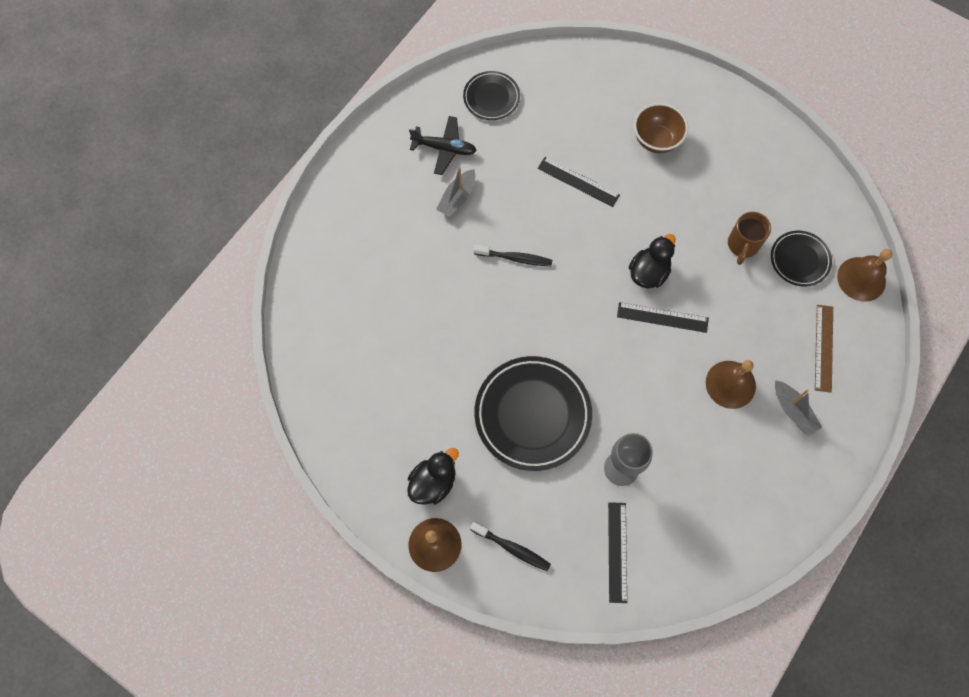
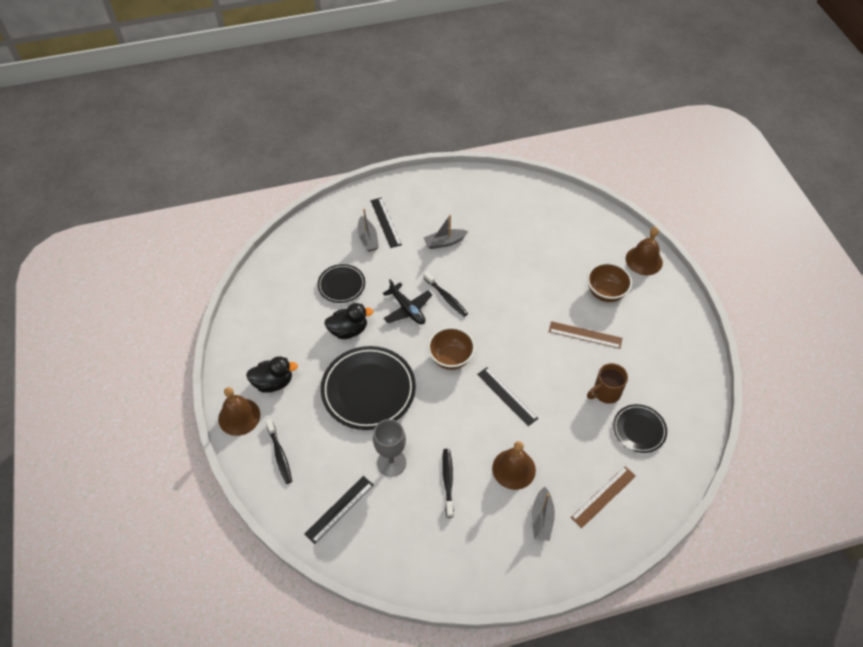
camera: 40 degrees right, 15 degrees down
black plane [409,116,477,175] -> black plane moved to [383,279,432,324]
black plate [463,71,520,120] -> black plate moved to [317,264,365,303]
black ruler [538,157,620,207] -> black ruler moved to [371,198,402,248]
black duck [629,234,676,288] -> black duck moved to [324,303,374,339]
brown bell [837,249,892,302] -> brown bell moved to [626,227,663,275]
none -> grey boat [357,209,379,252]
none -> brown bowl [428,327,475,370]
none -> black toothbrush [442,449,454,518]
none -> brown ruler [549,321,622,349]

